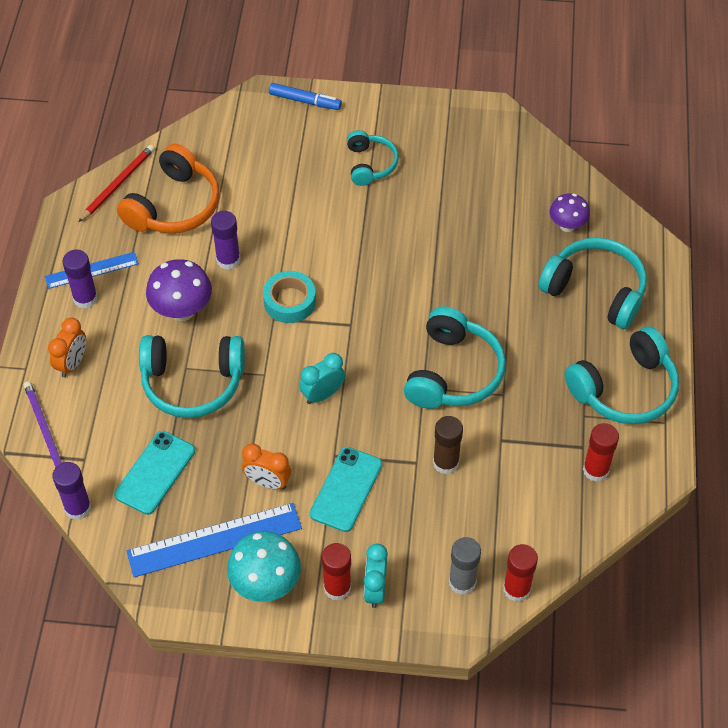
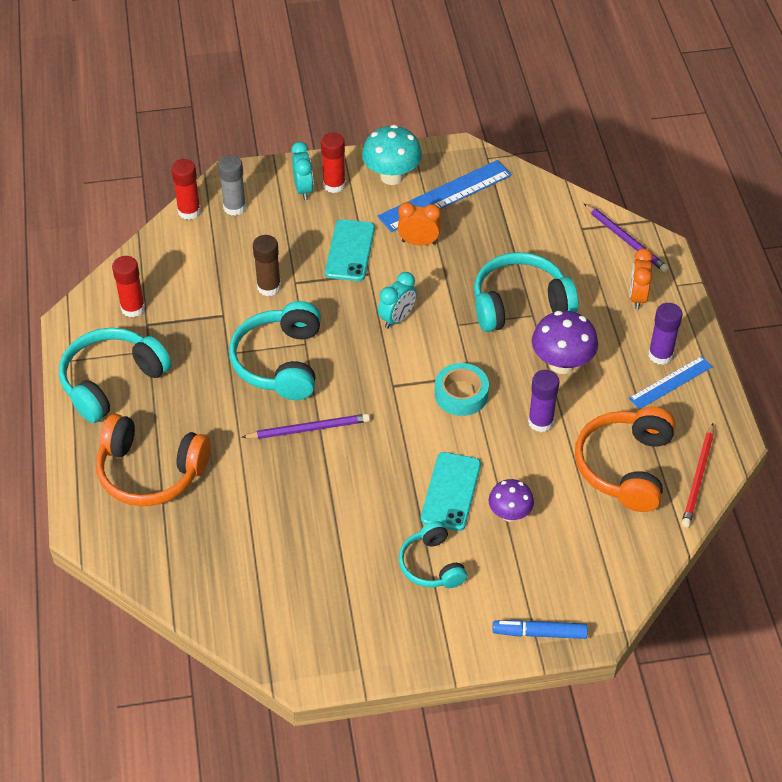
camera: 165 degrees right, 5 degrees down
purple glue stick [52,462,91,520] -> none
turquoise phone [114,431,195,515] -> turquoise phone moved to [421,452,481,531]
turquoise headphones [538,238,647,329] -> orange headphones [96,414,211,506]
purple mushroom [549,193,590,232] -> purple mushroom moved to [489,479,534,522]
none -> purple pencil [241,414,370,439]

